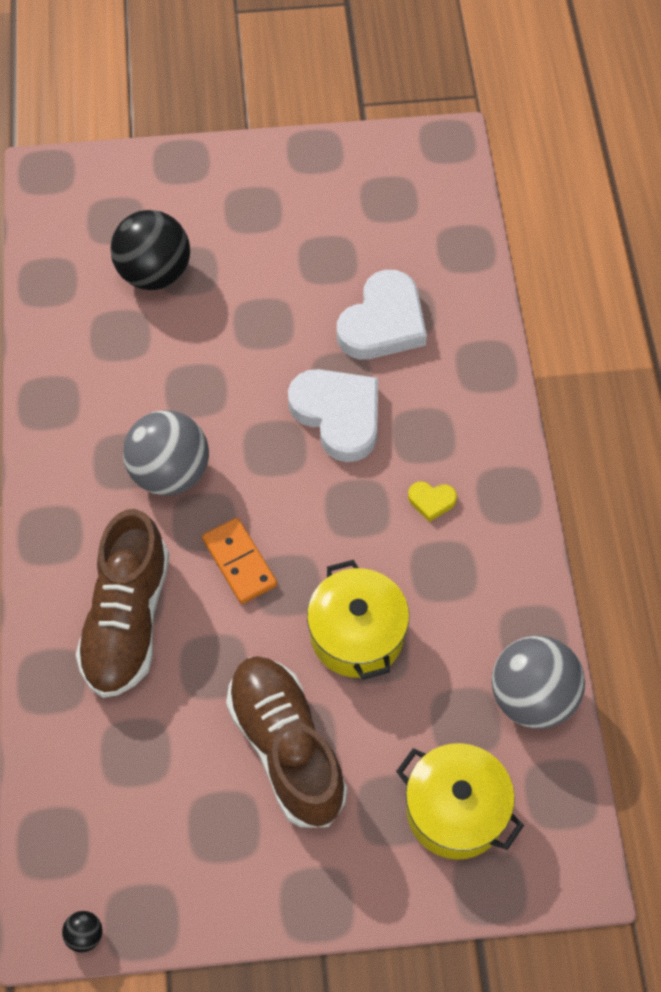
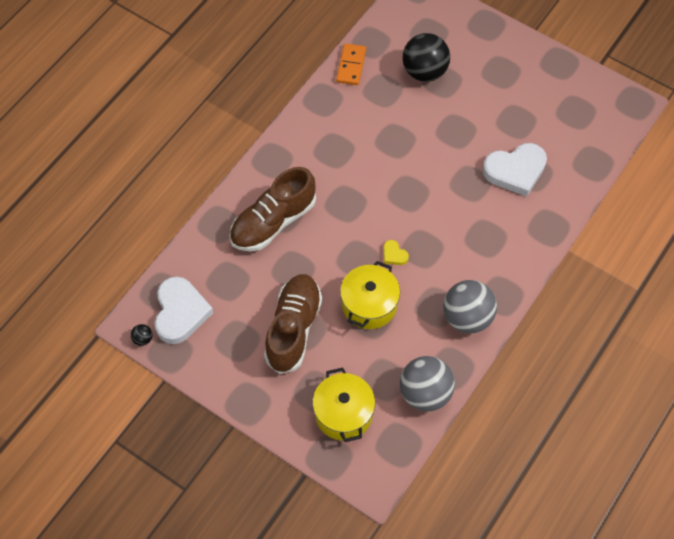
camera: 40 degrees right, 0 degrees up
grey ball [123,410,209,496] -> grey ball moved to [444,280,497,333]
orange domino [202,518,277,604] -> orange domino moved to [336,43,366,85]
white heart [288,369,378,462] -> white heart moved to [154,276,213,344]
yellow heart [408,482,457,522] -> yellow heart moved to [383,240,409,265]

